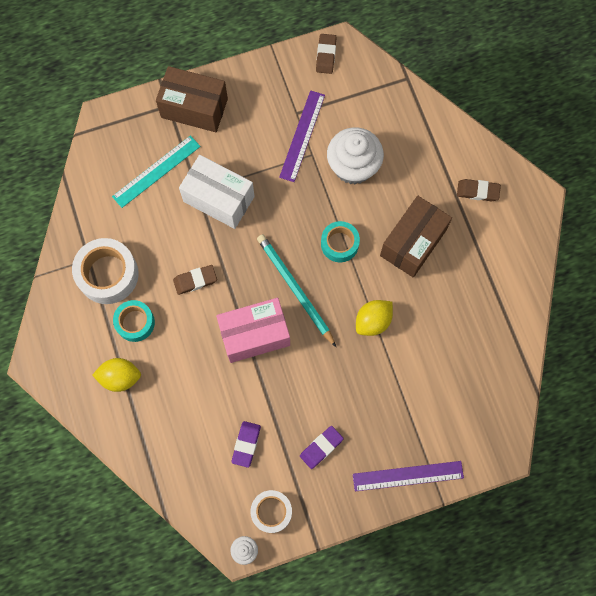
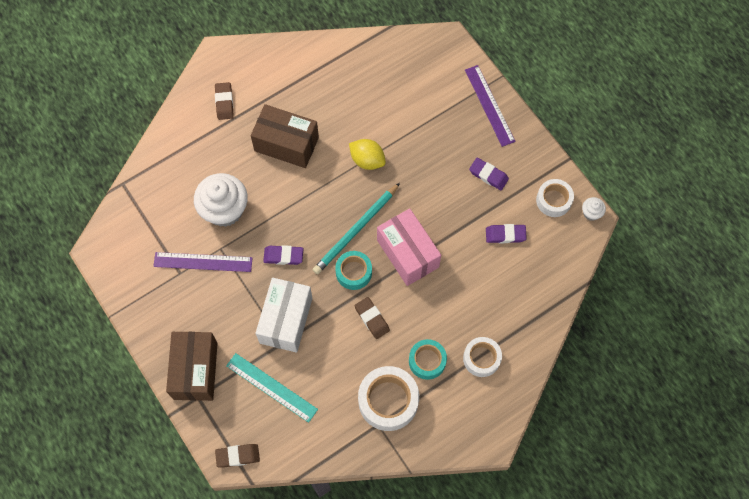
camera: 105 degrees left, 5 degrees down
yellow lemon [92,358,141,392] -> white tape [463,337,502,377]
brown eraser [316,34,337,74] -> brown eraser moved to [215,444,260,468]
turquoise tape [321,221,360,262] -> turquoise tape moved to [335,251,372,290]
none -> purple eraser [263,245,303,265]

